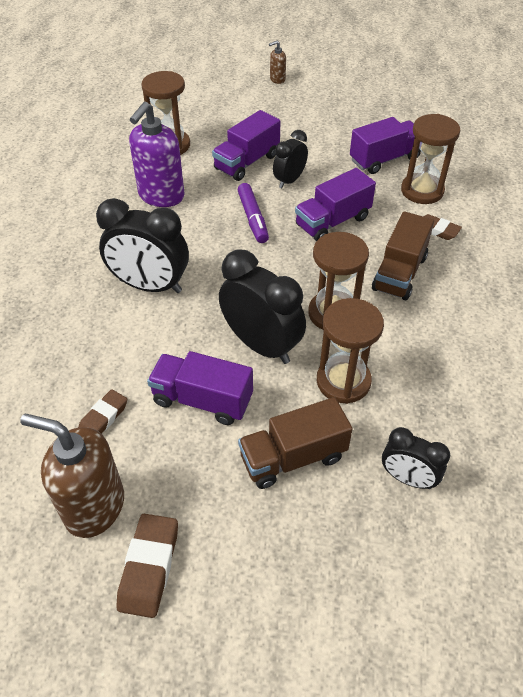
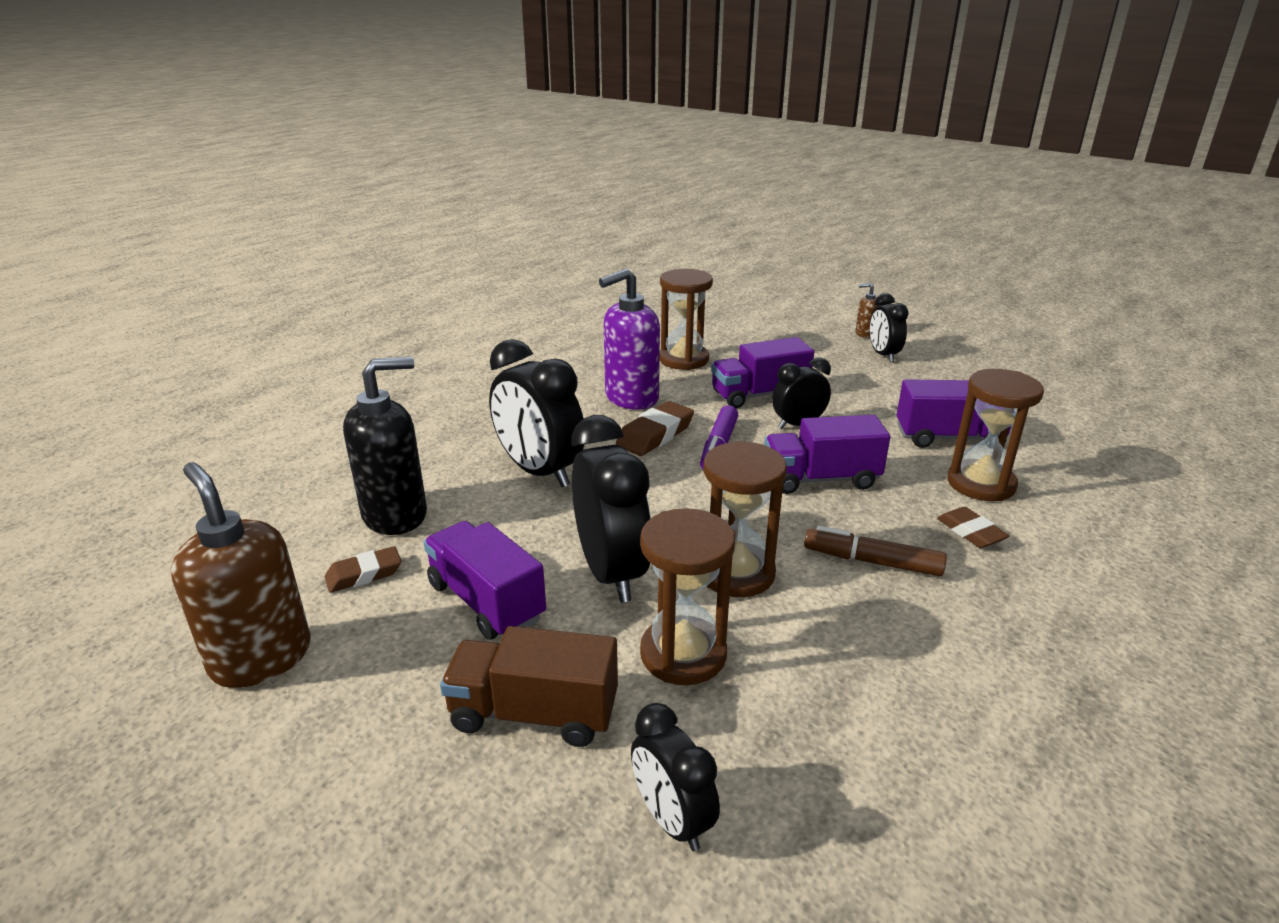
camera: 30 degrees right, 20 degrees down
brown eraser [116,514,178,618] -> brown eraser moved to [616,401,694,456]
brown truck [372,211,434,300] -> brown marker [804,526,947,576]
none -> black soap dispenser [343,357,427,535]
none -> black clock [870,293,909,362]

